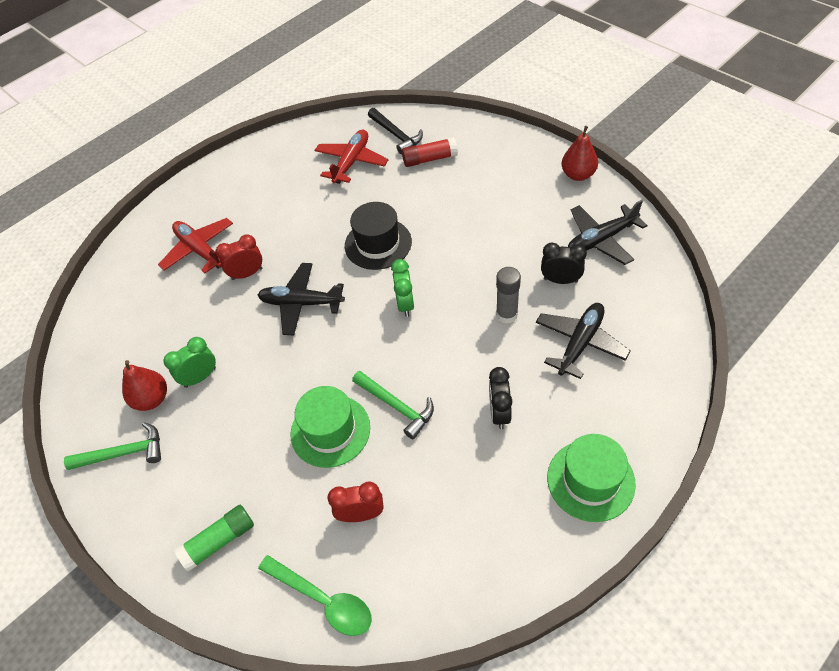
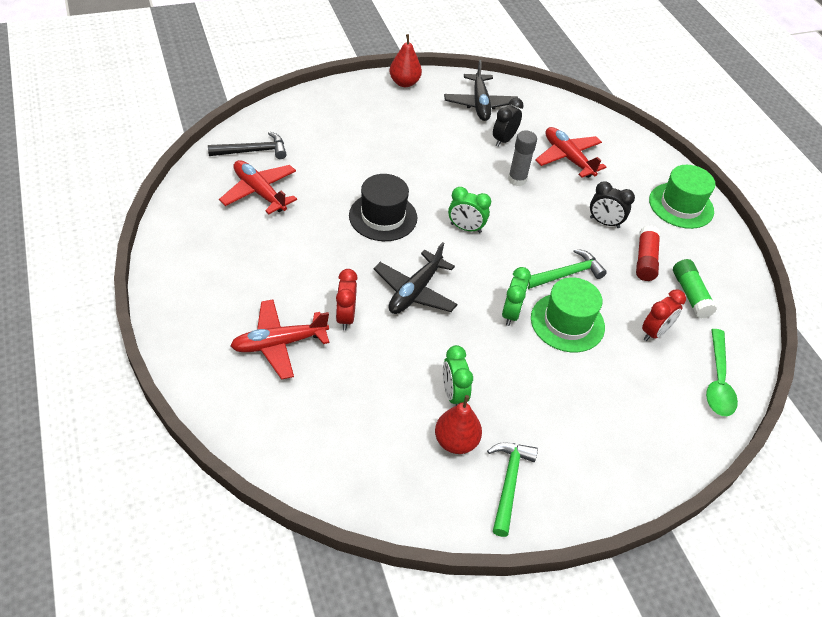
camera: 75 degrees left, 5 degrees down
green glue stick [174,505,254,572] -> green glue stick moved to [673,259,717,319]
green spoon [258,555,372,636] -> green spoon turned 135 degrees clockwise [706,329,738,416]
red clock [327,481,384,522] -> red clock turned 150 degrees counterclockwise [642,289,686,341]
red glue stick [402,137,458,167] -> red glue stick moved to [636,225,660,281]
black plane [536,303,631,379] -> red plane [535,127,606,178]
none -> green clock [502,267,531,326]

